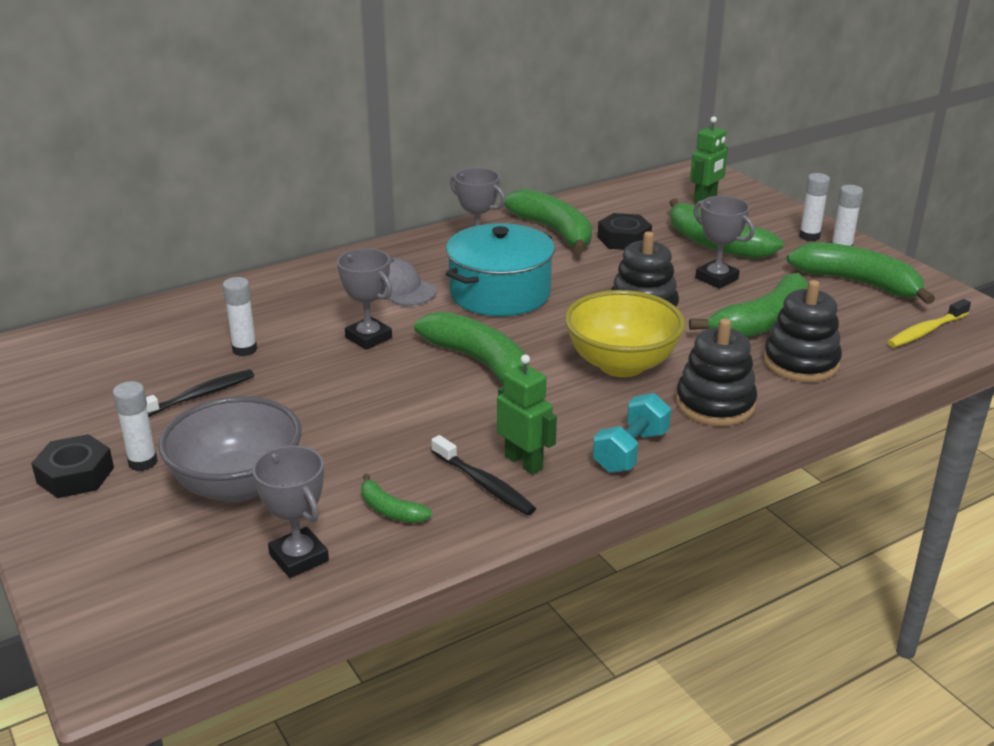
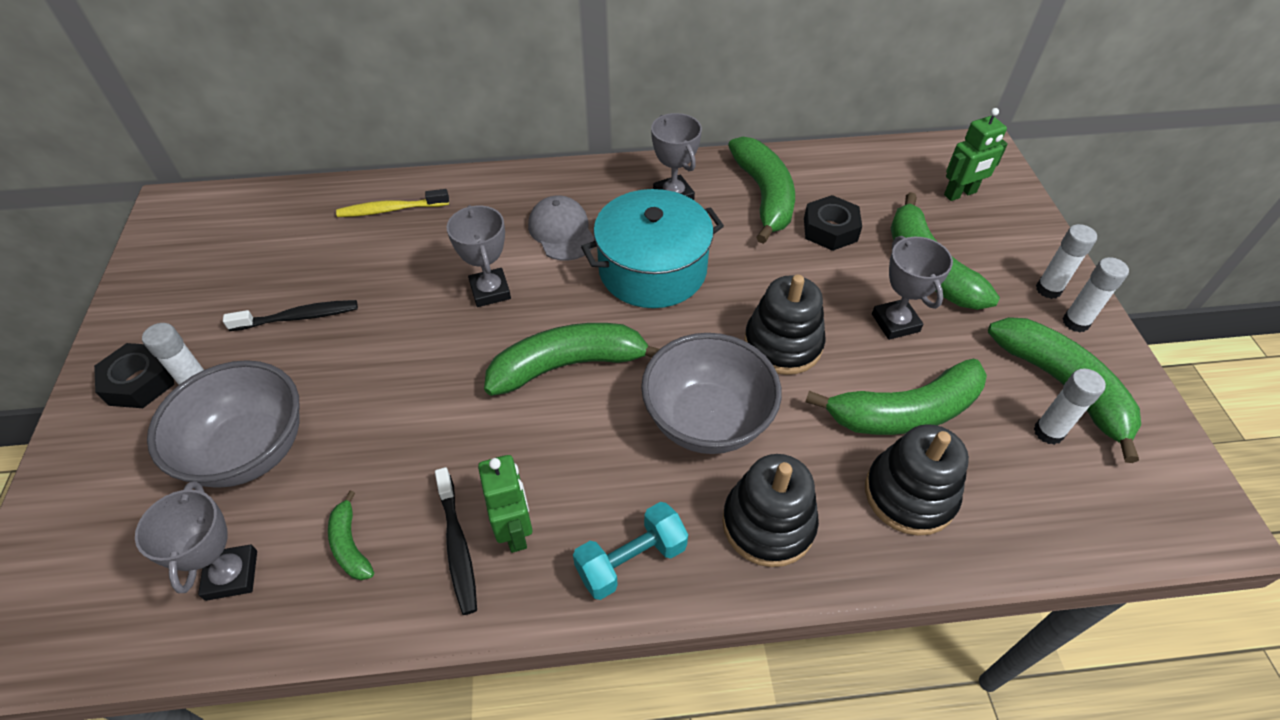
camera: 25 degrees right, 20 degrees up
white glue stick [223,277,257,356] -> white glue stick moved to [1034,368,1106,445]
green banana [414,311,529,385] -> green banana turned 90 degrees counterclockwise [484,323,660,396]
yellow bowl [565,290,685,377] -> grey bowl [641,333,782,454]
yellow toothbrush [887,299,971,347] -> yellow toothbrush moved to [336,189,449,217]

